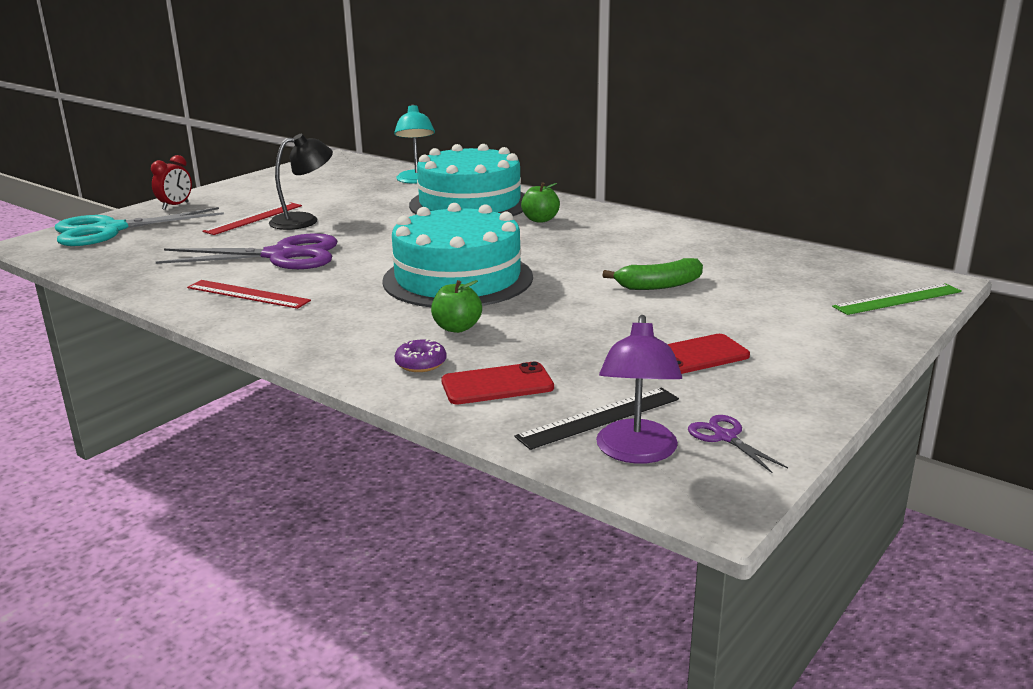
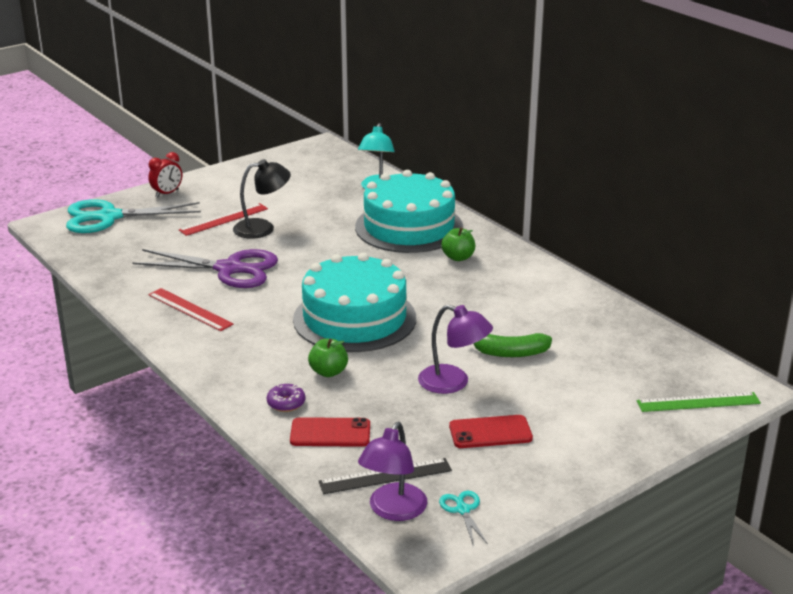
camera: 15 degrees right, 5 degrees up
purple scissors [688,415,788,473] -> turquoise scissors [439,491,488,544]
none -> purple lamp [418,305,493,394]

